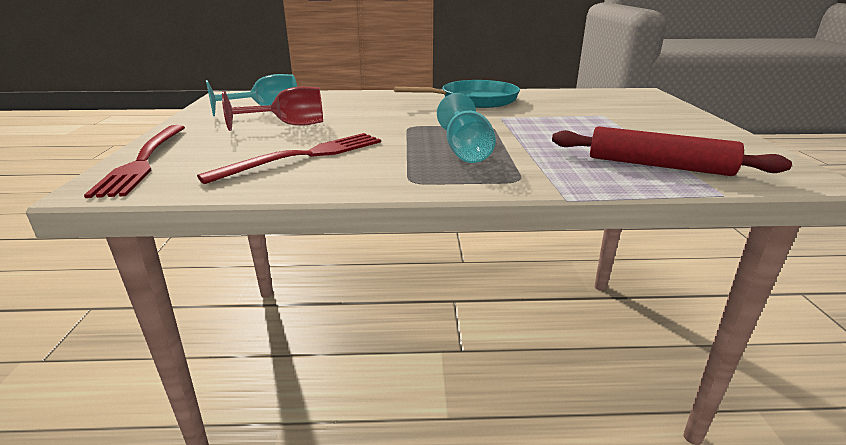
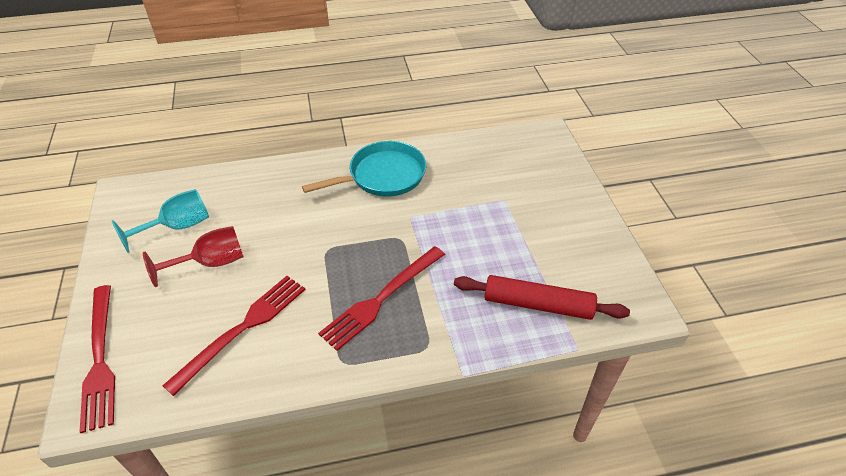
camera: 10 degrees left, 20 degrees up
turquoise goblet [437,93,496,163] -> red fork [318,246,445,351]

